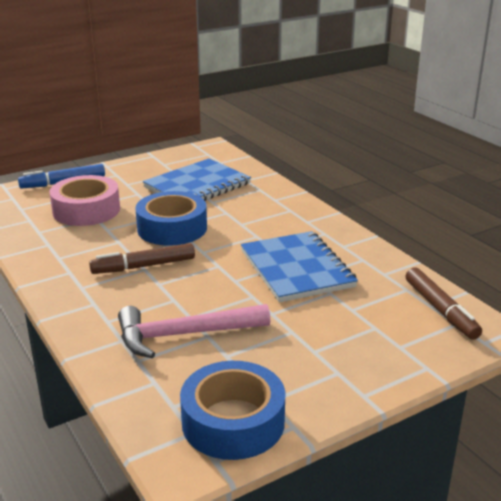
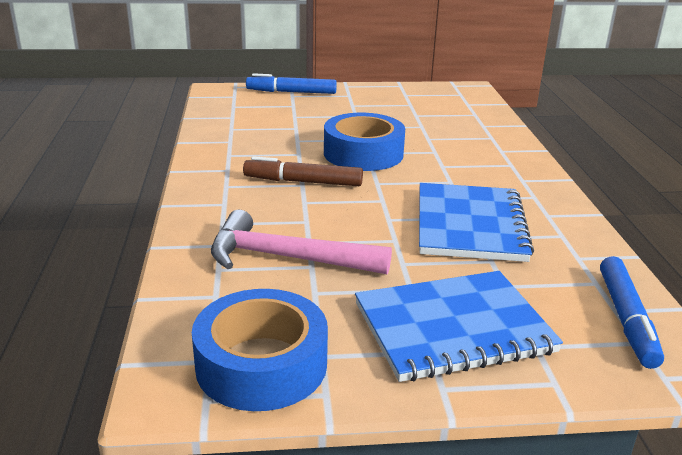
camera: 25 degrees right, 0 degrees up
pink tape [49,175,120,226] -> none
blue notebook [143,158,251,201] -> blue notebook moved to [355,271,563,382]
brown marker [406,267,482,340] -> blue marker [600,256,664,369]

